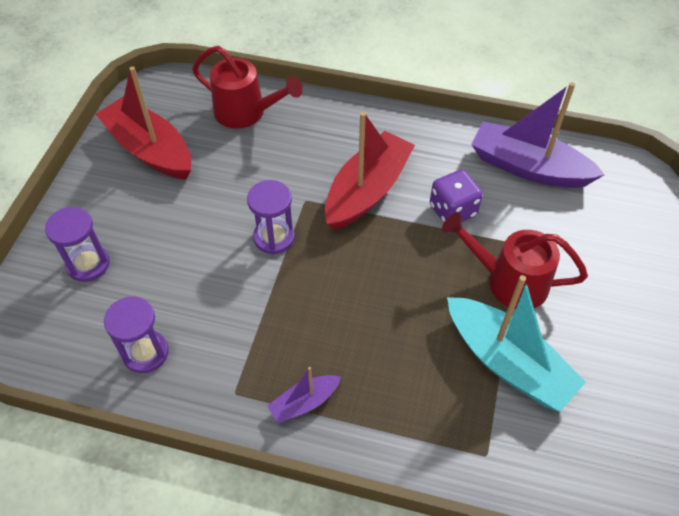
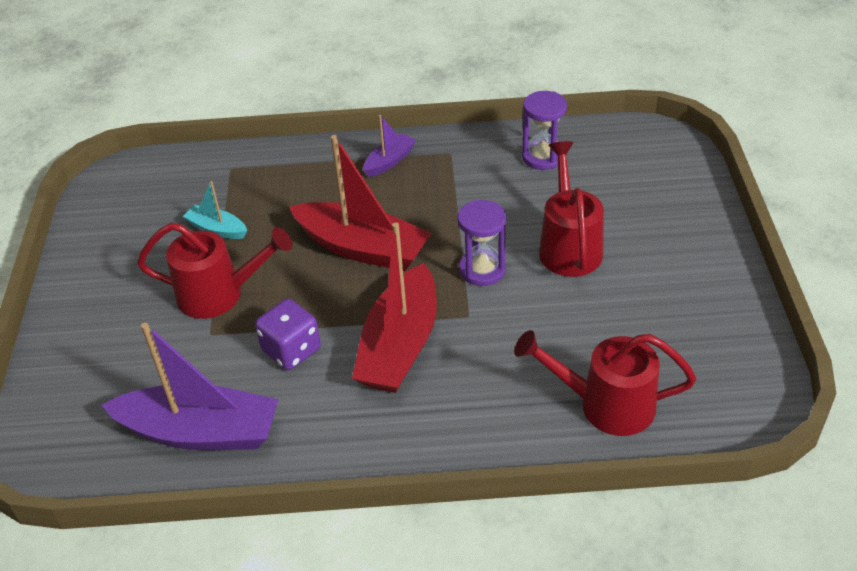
camera: 165 degrees right, 10 degrees down
purple hourglass [45,207,110,282] -> none
red boat [96,66,191,179] -> red boat moved to [289,135,432,271]
turquoise boat [447,275,586,412] -> turquoise boat [182,181,247,239], size x0.49
none -> red watering can [539,141,604,277]

